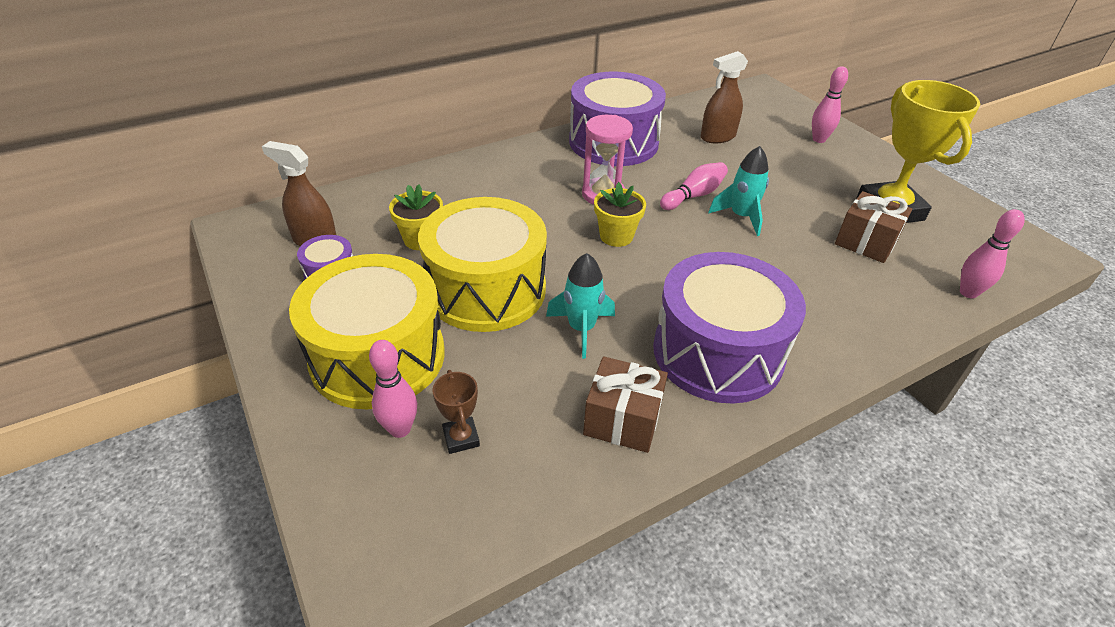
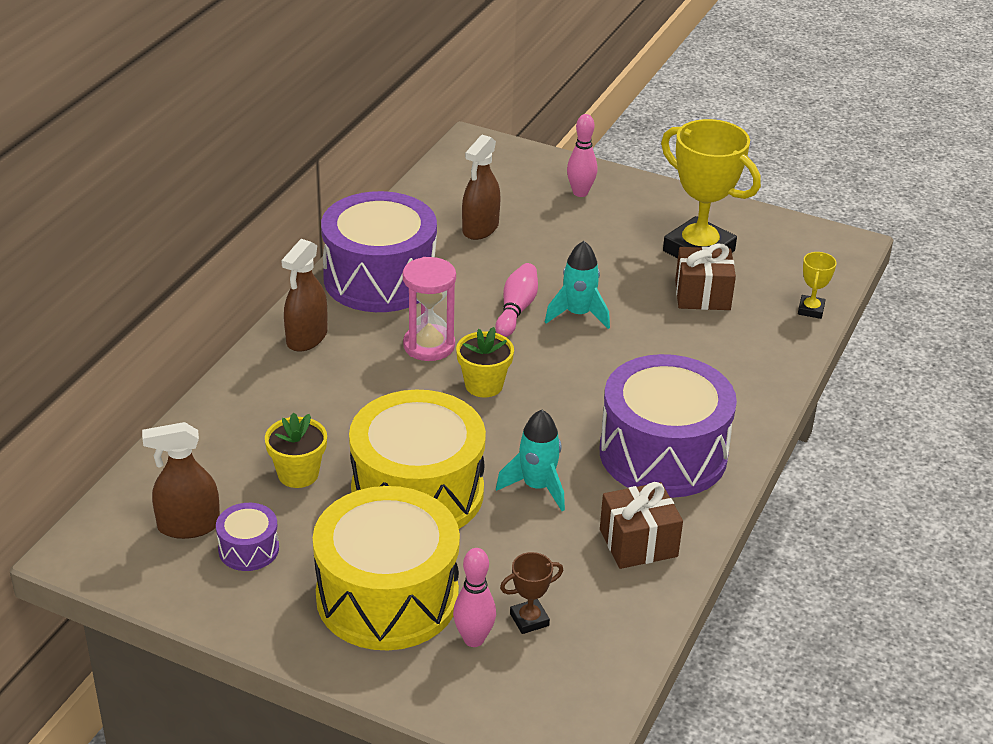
camera: 35 degrees left, 5 degrees down
brown trophy [432,370,480,454] -> brown trophy turned 60 degrees counterclockwise [500,552,563,634]
pink bowling pin [960,209,1025,298] -> yellow trophy [798,252,837,319]
none -> brown spray bottle [281,239,327,352]

